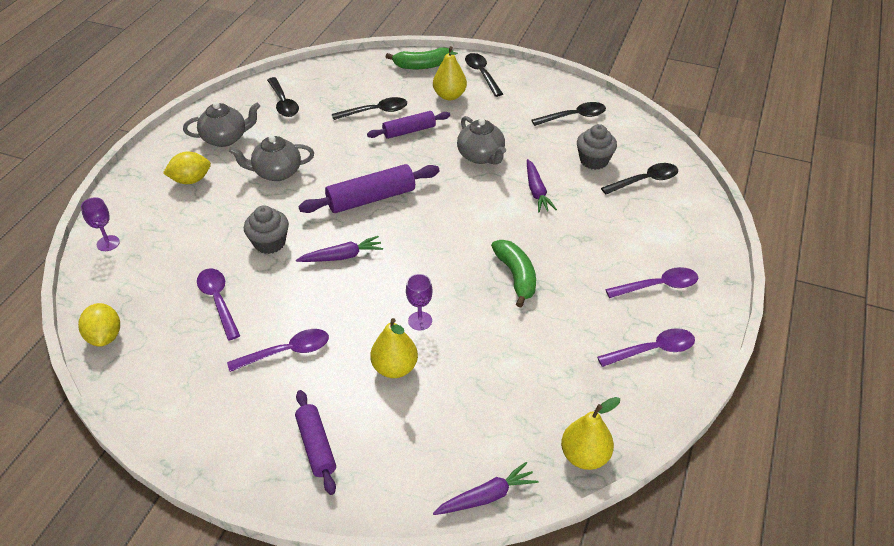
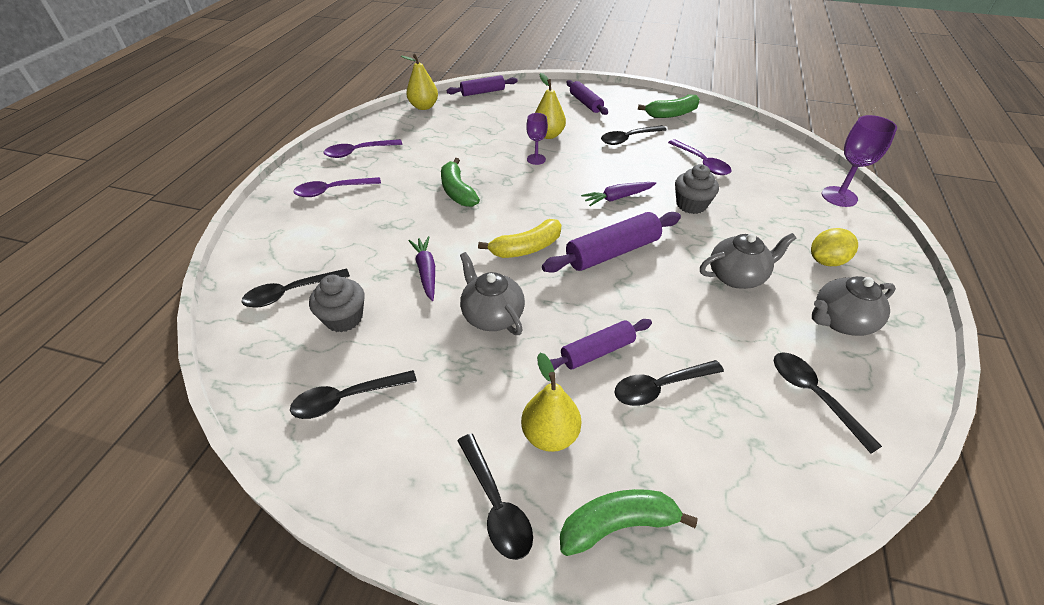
camera: 175 degrees right, 0 degrees up
yellow lemon [78,303,120,347] -> none
purple goblet [81,197,120,251] -> purple goblet [822,115,897,207], size x1.61
purple spoon [227,329,329,372] -> black spoon [601,125,667,145]
purple carrot [433,462,538,515] -> purple rolling pin [446,75,518,96]
none -> yellow banana [478,219,561,258]
none -> green banana [638,95,700,118]

